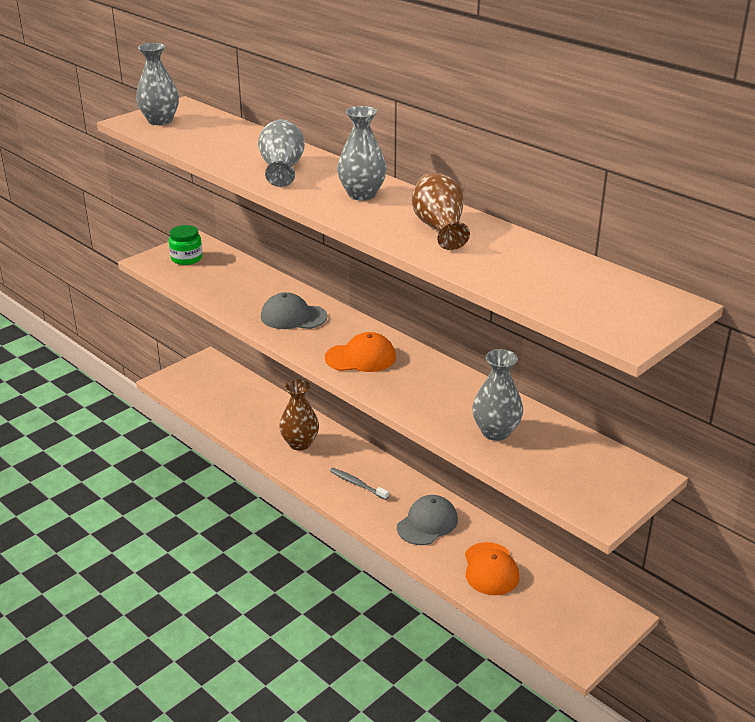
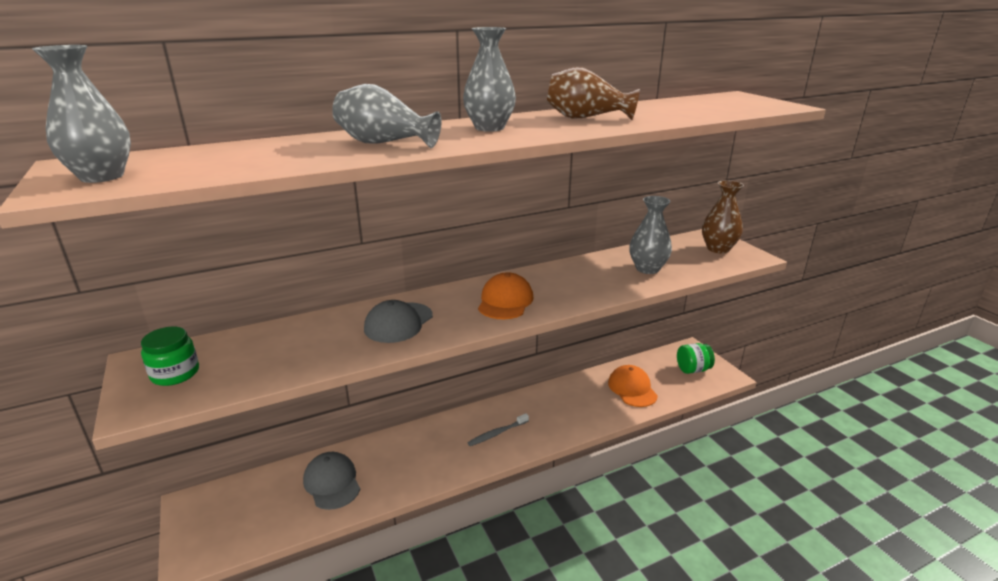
camera: 70 degrees left, 5 degrees down
brown vase [279,379,319,451] -> brown vase moved to [702,180,744,253]
grey cap [397,495,458,545] -> grey cap moved to [303,452,360,510]
orange cap [465,542,520,595] -> orange cap turned 120 degrees counterclockwise [608,365,658,407]
none -> green jar [677,343,715,374]

